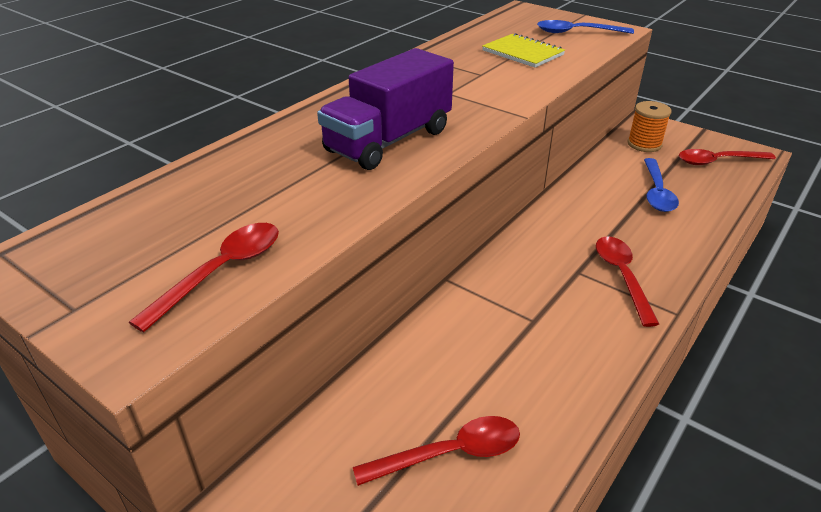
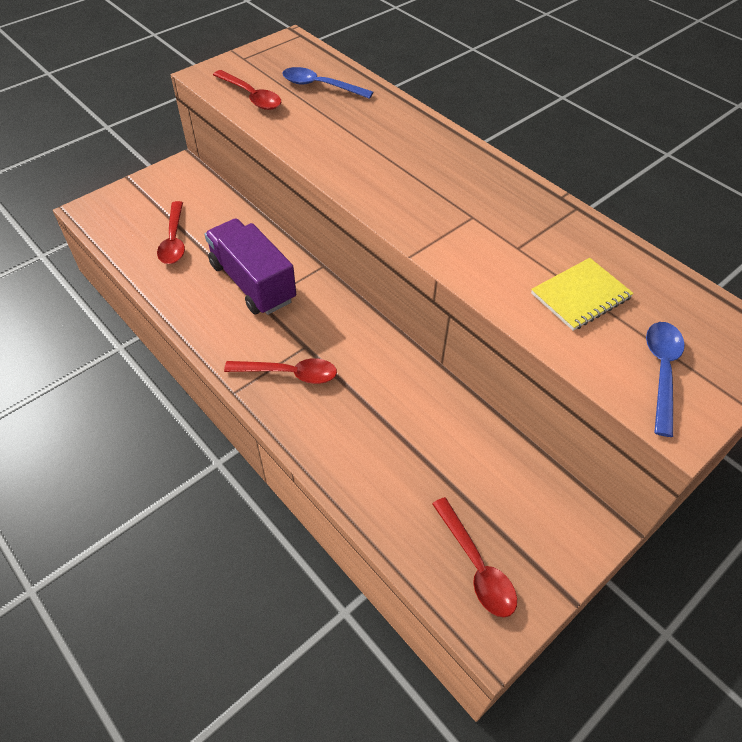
camera: 100 degrees right, 15 degrees up
purple truck [317,48,454,170] -> purple truck moved to [204,219,296,315]
orange spool [628,101,671,152] -> none
blue spoon [644,158,679,212] -> blue spoon moved to [282,67,373,99]
red spoon [679,149,776,165] -> red spoon turned 150 degrees clockwise [432,497,517,617]

